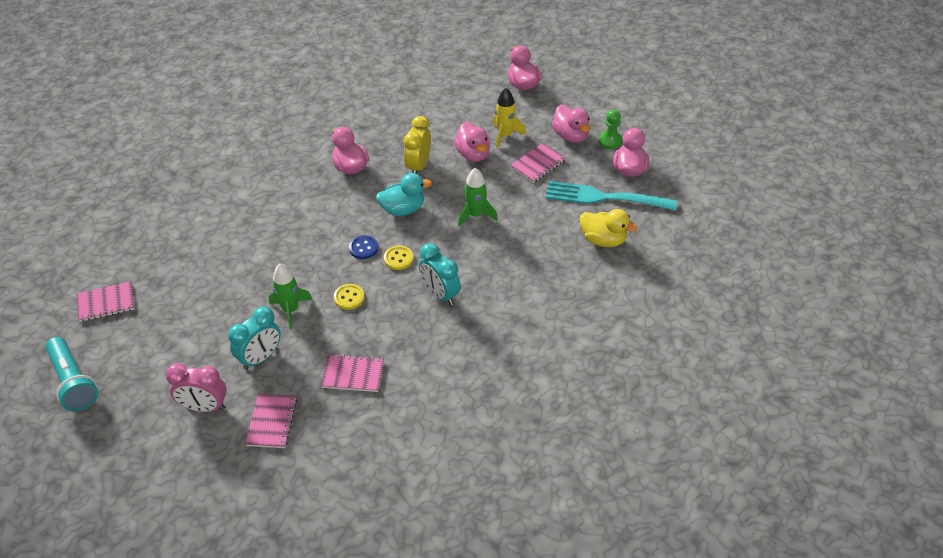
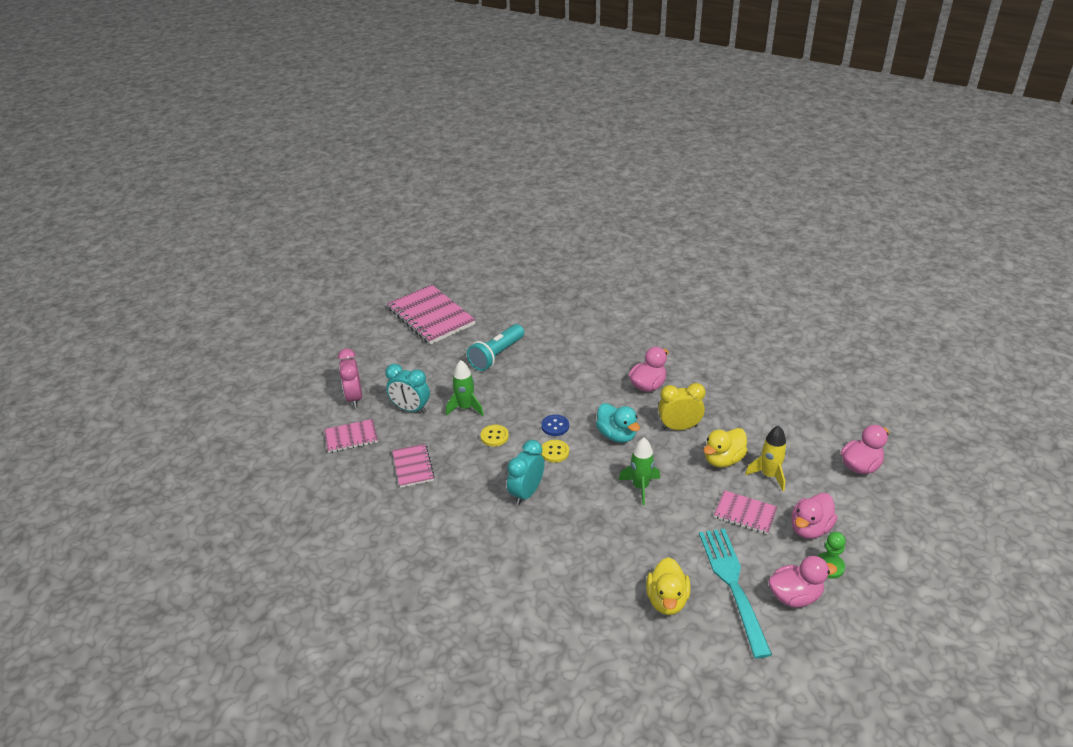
camera: 70 degrees right, 10 degrees down
turquoise flashlight [45,337,98,411] -> turquoise flashlight moved to [467,324,524,371]
pink notebook [77,281,134,322] -> pink notebook [387,285,476,345], size x1.92
pink duck [454,122,490,162] -> yellow duck [703,428,748,468]

